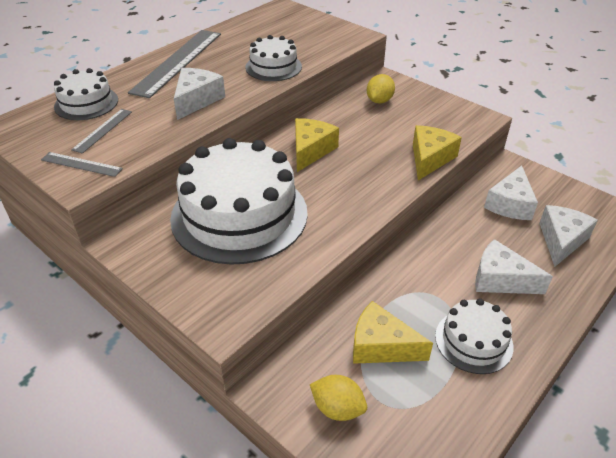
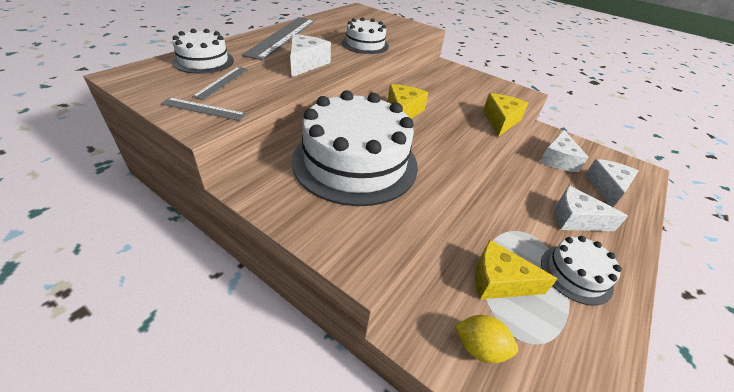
camera: 10 degrees left, 0 degrees up
yellow lemon [367,74,395,104] -> none

